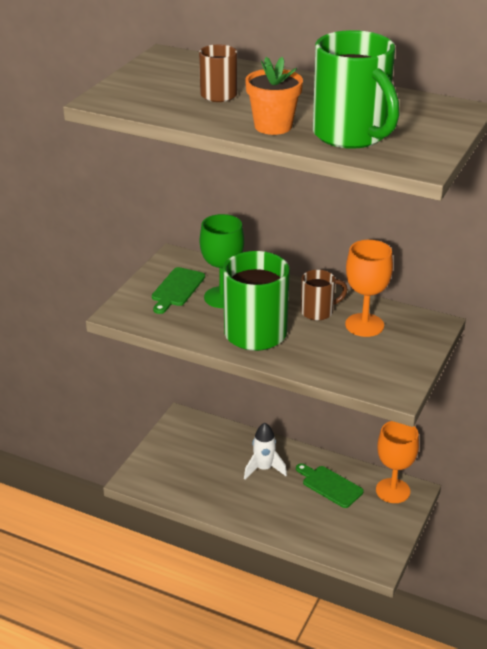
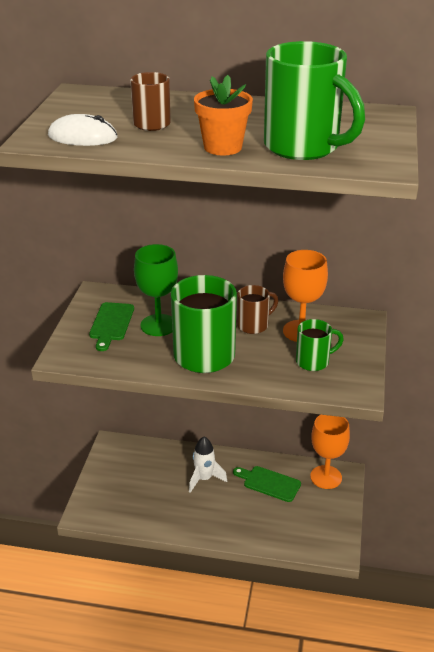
camera: 15 degrees left, 0 degrees up
none -> white mouse [48,114,118,146]
none -> green mug [296,319,344,371]

